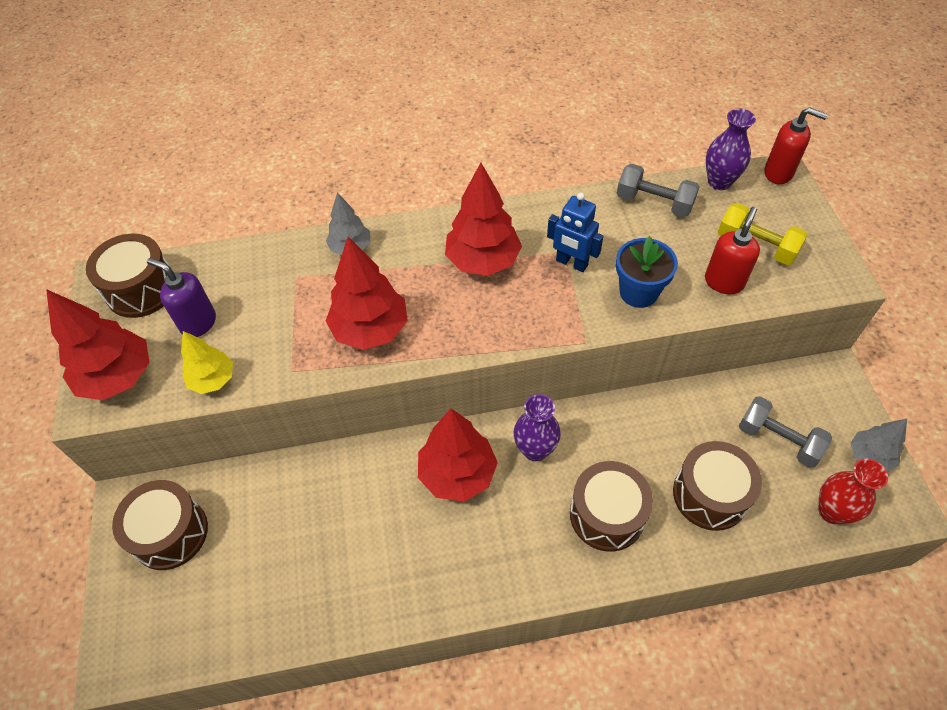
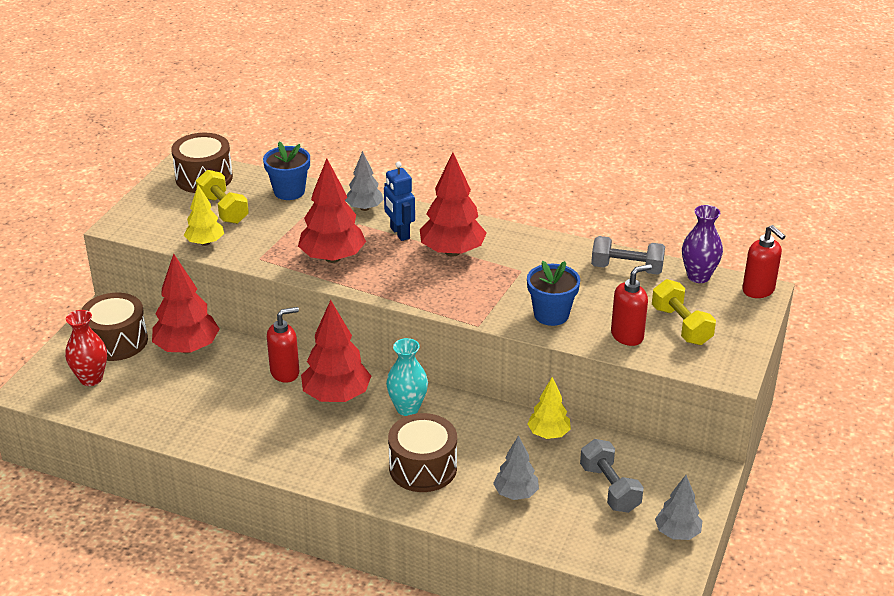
camera: 30 degrees right, 20 degrees down
red tree [46,289,150,400] -> red tree moved to [152,254,220,353]
purple soap dispenser [147,258,216,337] -> yellow dumbbell [196,170,249,224]
purple vase [514,394,561,461] -> turquoise vase [386,338,428,416]
blue robot [547,193,603,272] -> blue robot moved to [384,162,415,241]
grey dumbbell [617,163,700,217] -> grey dumbbell turned 45 degrees counterclockwise [591,236,665,275]
brown drum [673,441,762,531] -> grey tree [493,435,539,500]
red vase [818,459,888,524] -> red vase moved to [65,310,107,386]
none -> blue flower pot [263,141,310,200]
none -> red soap dispenser [267,307,299,383]
none -> yellow tree [527,377,571,439]

